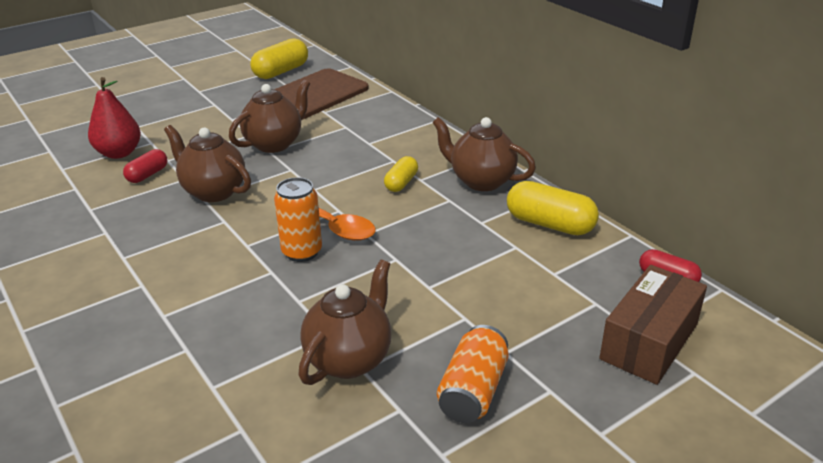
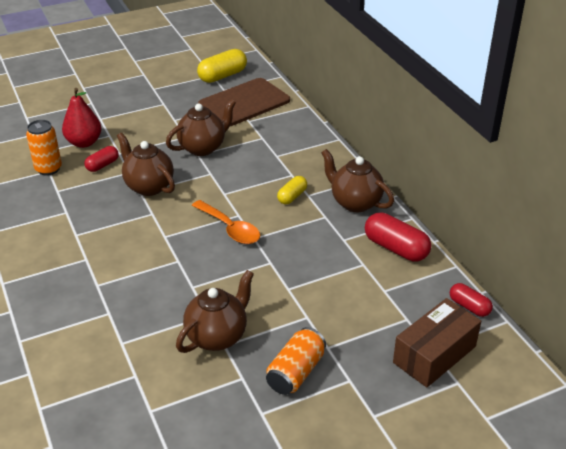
camera: 10 degrees right, 5 degrees up
orange can [274,177,322,262] -> orange can moved to [26,120,62,176]
yellow capsule [507,181,599,235] -> red capsule [365,212,431,262]

